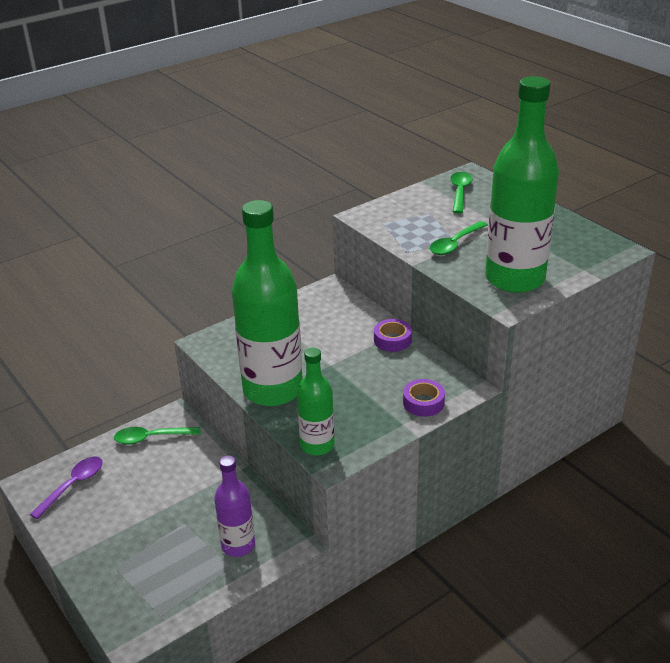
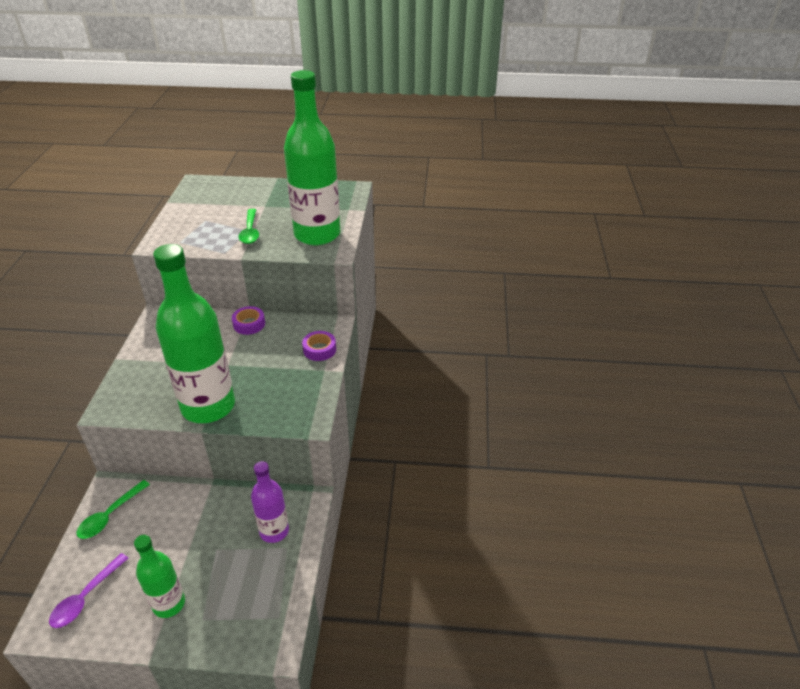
camera: 50 degrees left, 5 degrees up
purple spoon [30,457,103,519] -> purple spoon turned 135 degrees counterclockwise [49,553,129,628]
green bottle [297,348,334,455] -> green bottle moved to [134,535,185,618]
green spoon [450,172,473,214] -> none

